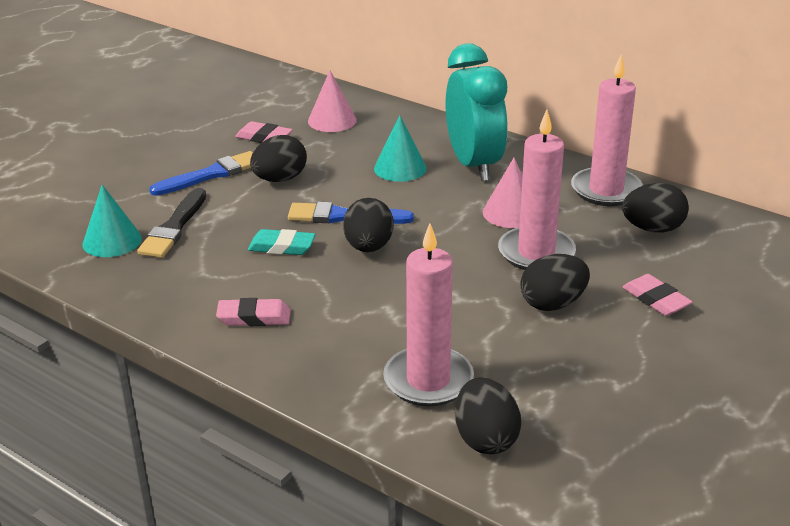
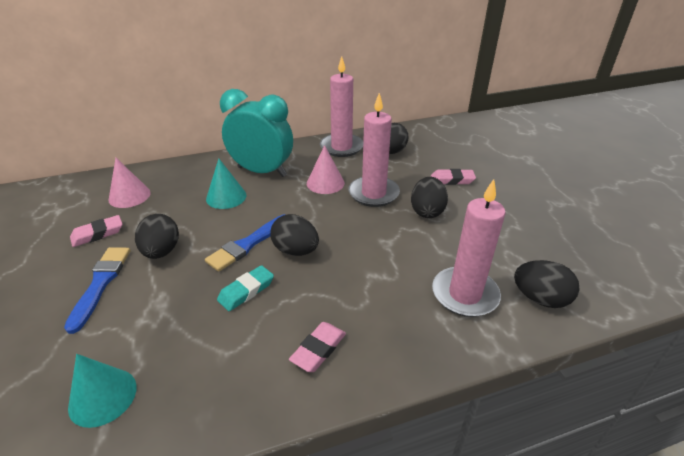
camera: 55 degrees left, 5 degrees up
black brush [137,188,206,258] -> none

